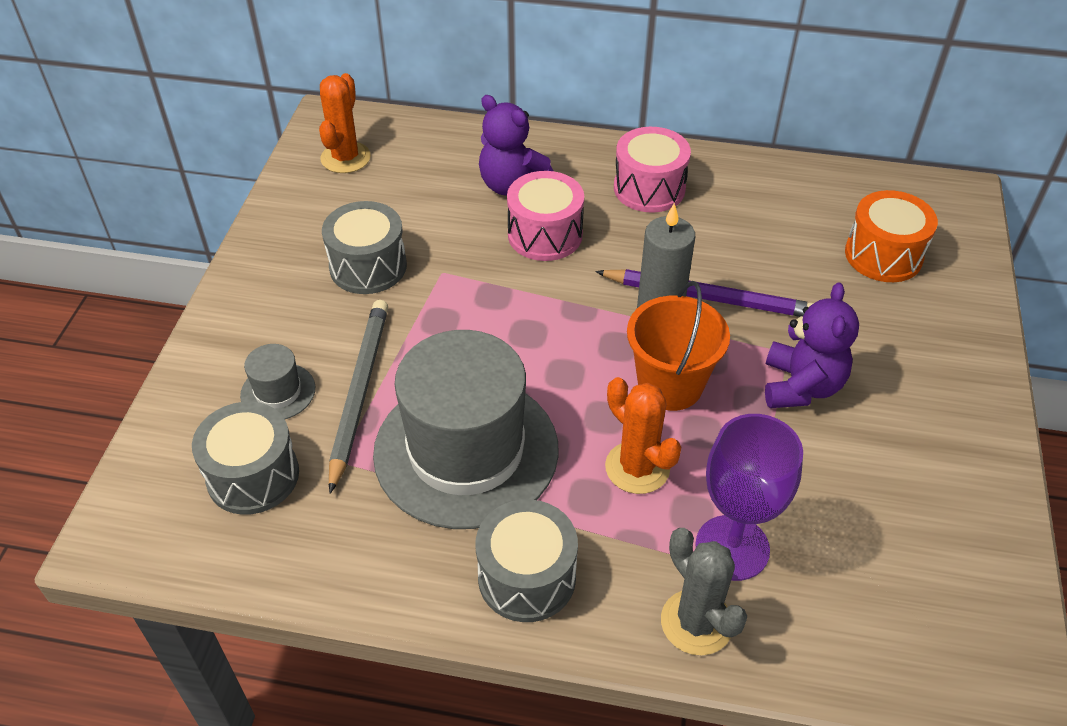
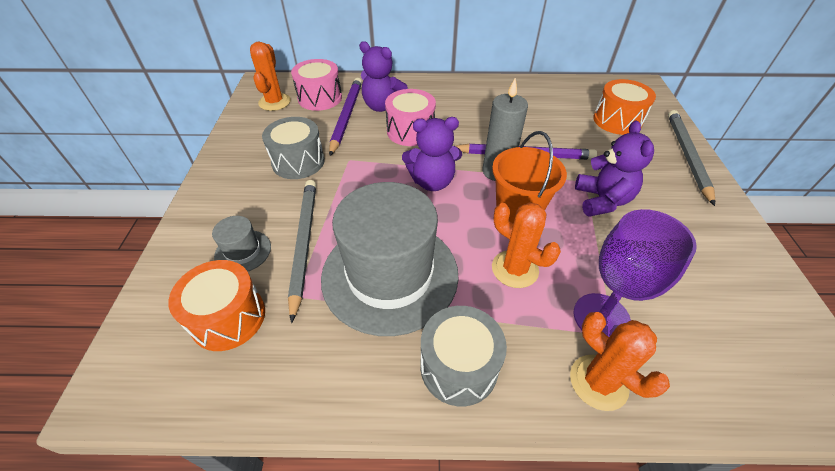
camera: 10 degrees left, 0 degrees up
grey drum [192,402,299,515] -> orange drum [168,260,265,351]
pink drum [614,127,691,212] -> pink drum moved to [291,59,342,111]
grey cactus [661,528,748,656] -> orange cactus [570,312,670,411]
none -> purple pencil [329,78,362,156]
none -> purple teddy bear [402,117,462,191]
none -> grey pencil [668,110,715,206]

